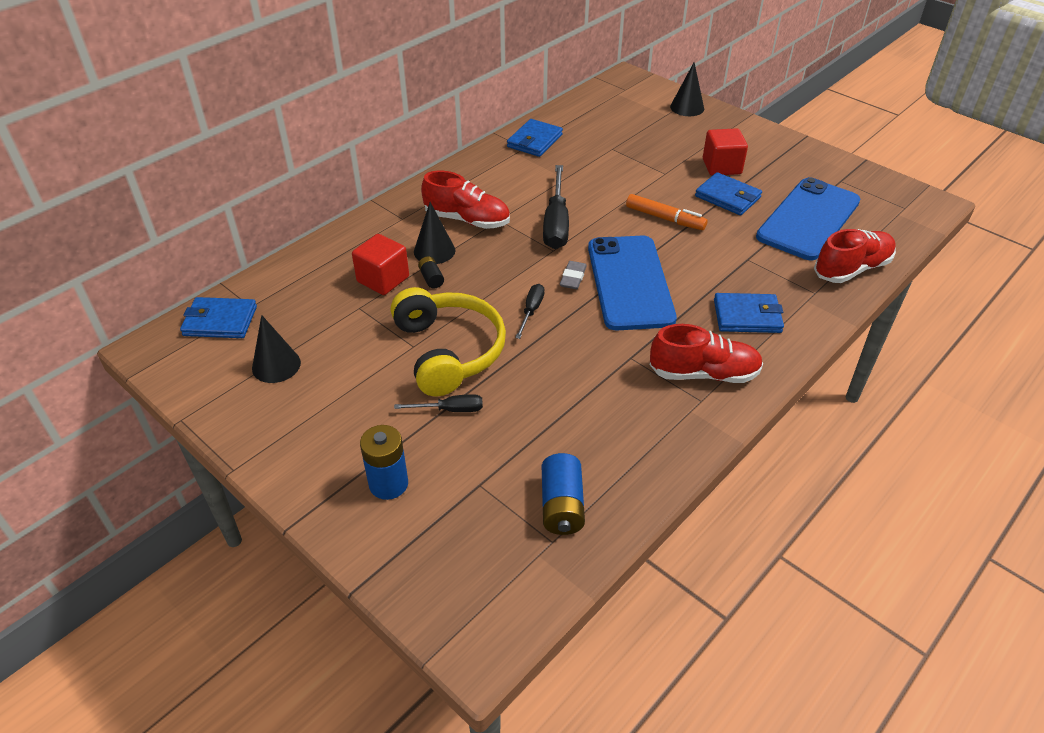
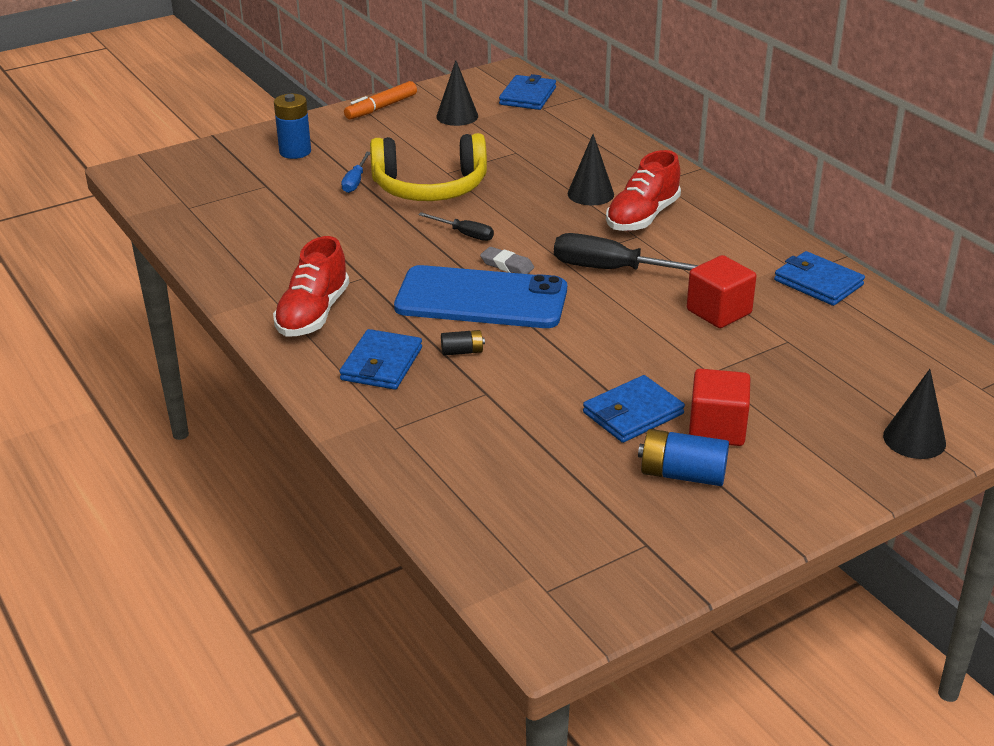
camera: 105 degrees right, 10 degrees down
red cube [352,234,409,295] -> red cube moved to [687,255,757,328]
black screwdriver [394,394,483,412] -> blue screwdriver [341,152,370,193]
black battery [418,257,444,289] -> black battery moved to [441,330,485,356]
blue battery [542,453,585,535] -> blue battery moved to [638,429,729,486]
orange marker [626,194,707,230] -> orange marker moved to [344,81,417,120]
blue phone [756,177,860,260] -> none
red shoe [814,229,896,283] -> none

